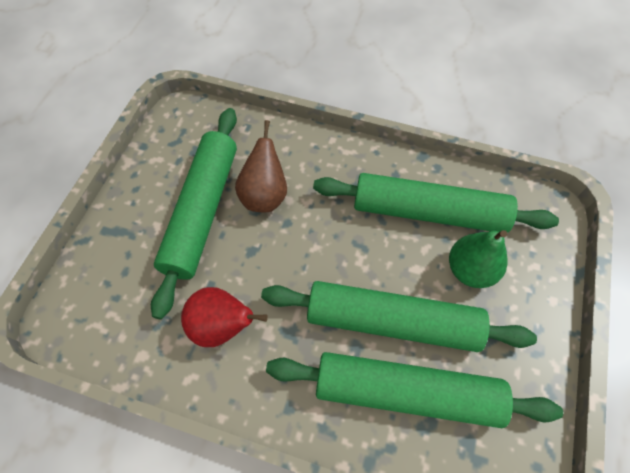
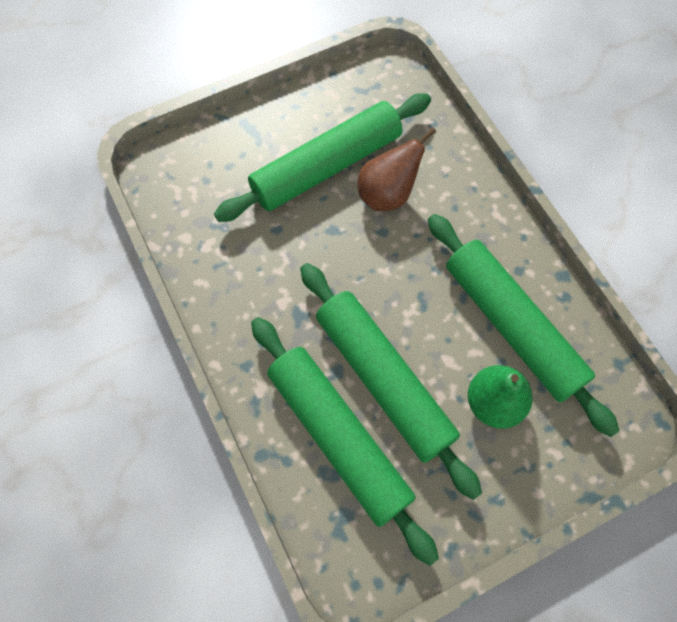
camera: 45 degrees right, 5 degrees up
red pear [181,287,268,347] -> none

